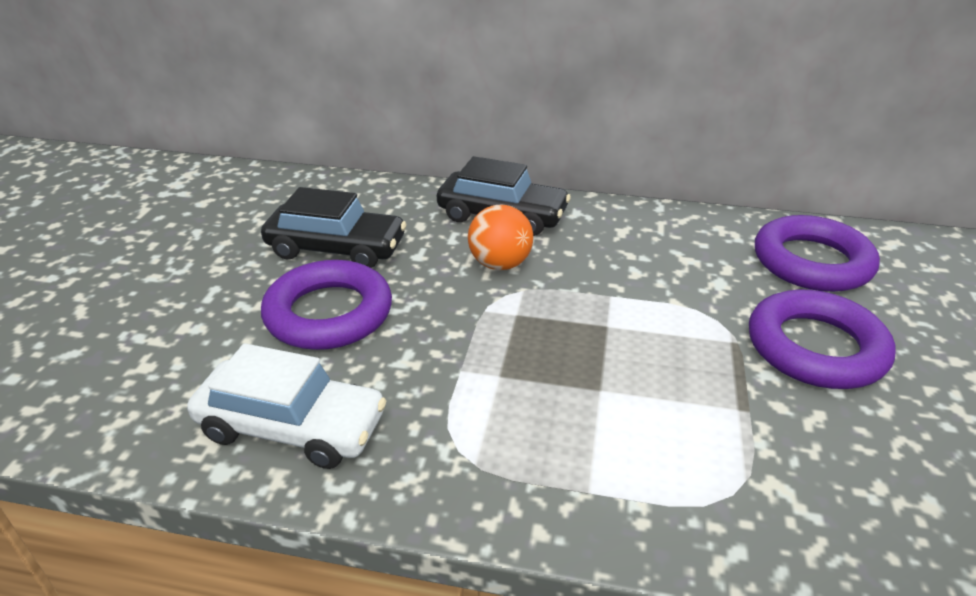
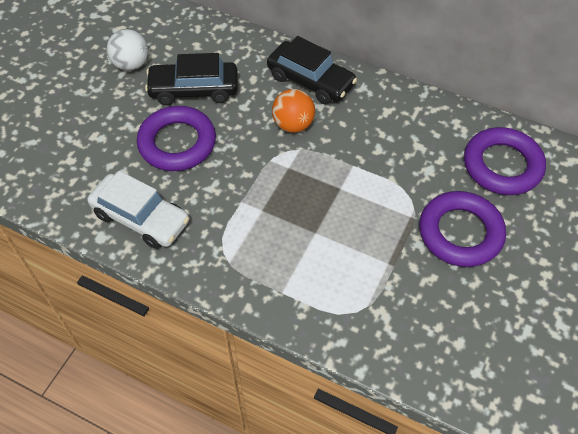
camera: 15 degrees right, 20 degrees up
black car [261,187,406,268] -> black car turned 150 degrees clockwise [145,53,238,105]
none -> white ball [107,29,148,71]

